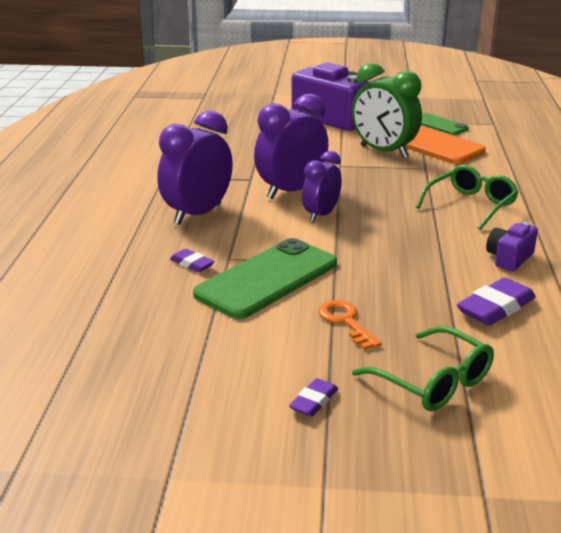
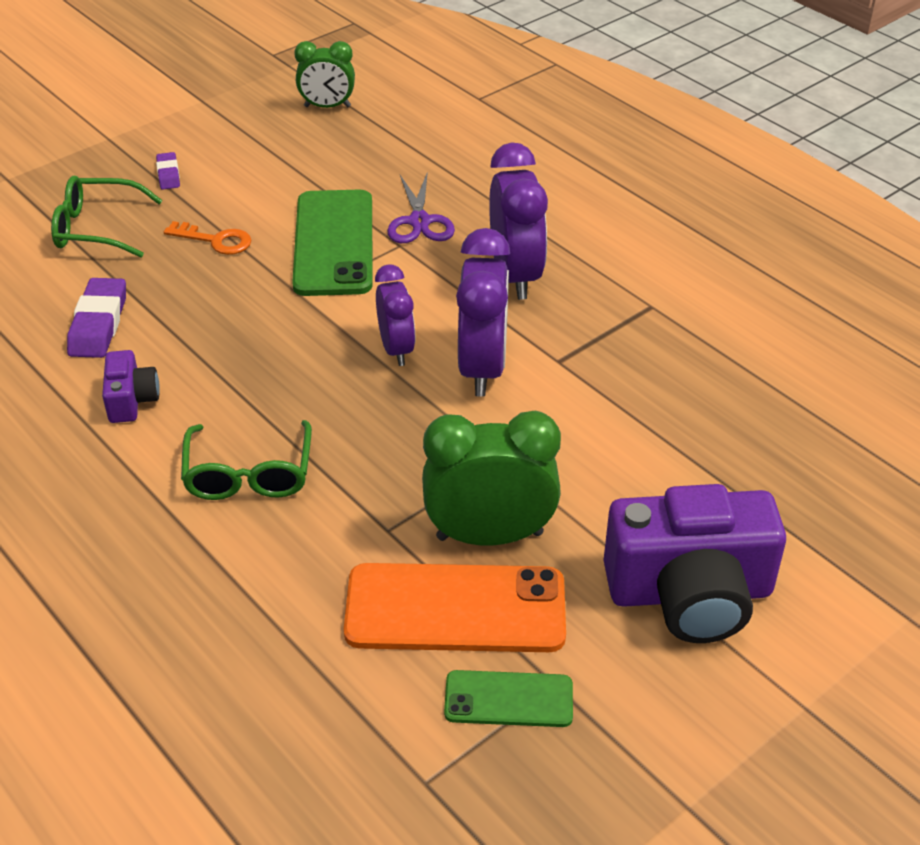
camera: 135 degrees right, 15 degrees up
purple eraser [170,249,215,272] -> purple scissors [387,171,455,243]
none -> green clock [294,41,355,108]

